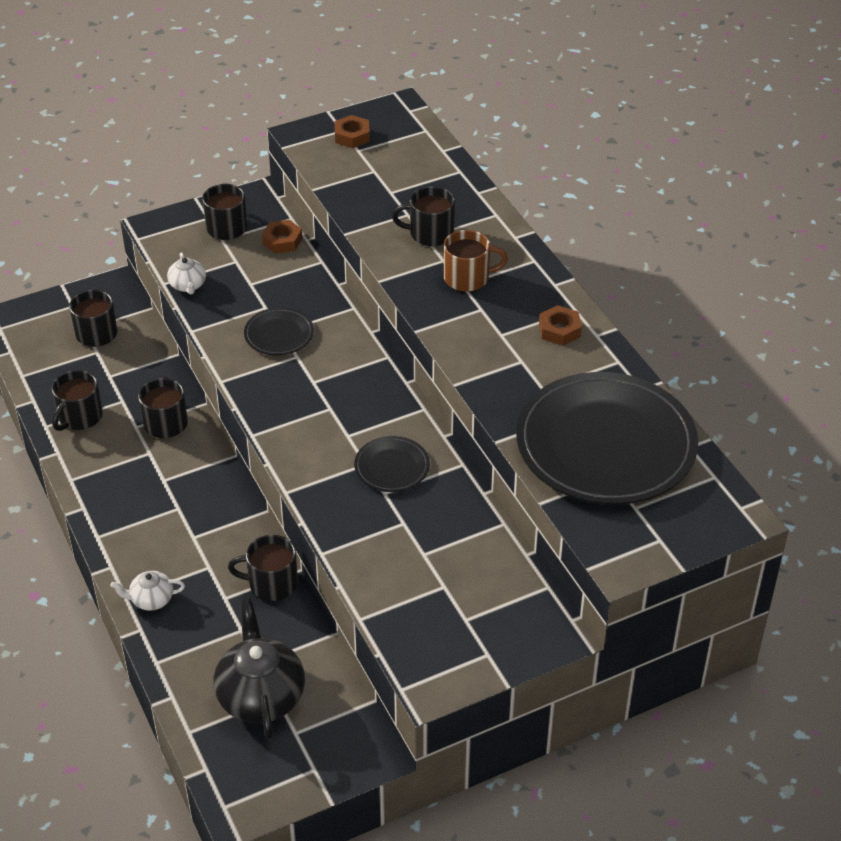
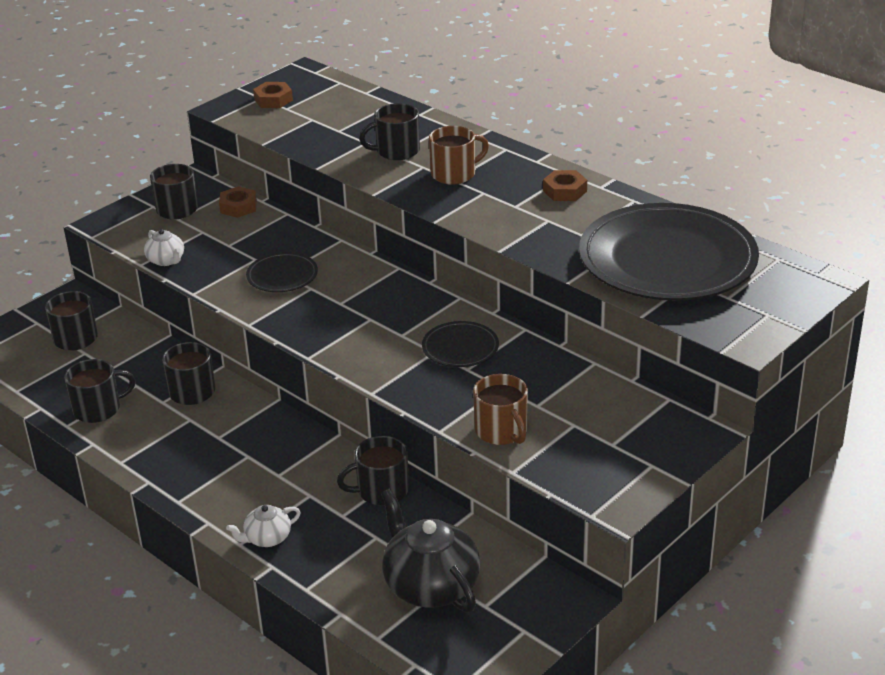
camera: 20 degrees left, 10 degrees down
black mug [52,370,103,431] -> black mug turned 120 degrees counterclockwise [64,359,136,423]
none -> brown mug [473,374,528,445]

